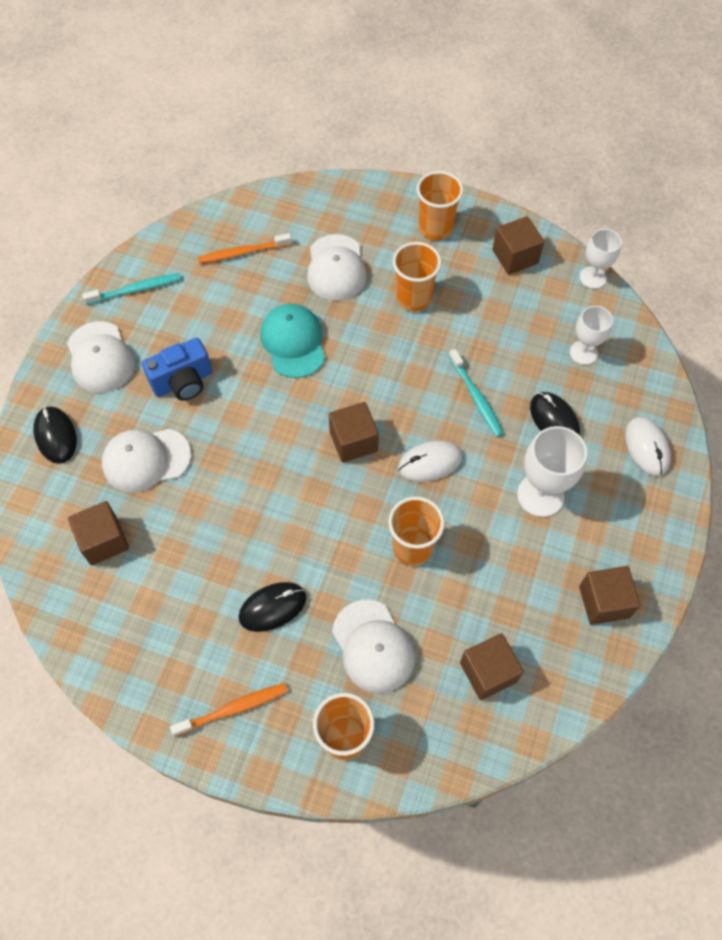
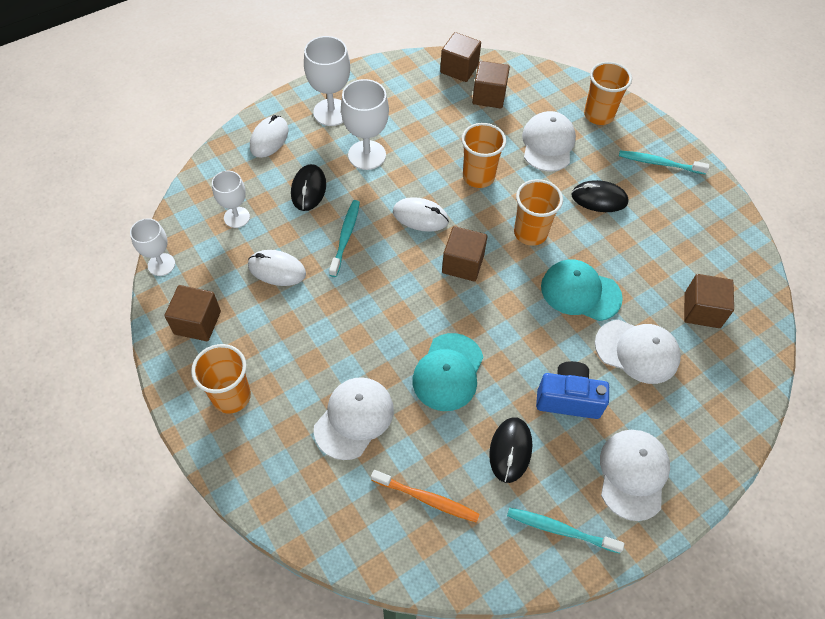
camera: 145 degrees left, 5 degrees down
black mouse [33,406,77,464] -> black mouse moved to [489,417,532,483]
orange toothbrush [170,683,288,737] -> turquoise toothbrush [619,150,709,175]
orange cup [393,242,442,312] -> orange cup moved to [514,179,563,246]
brown cube [579,566,641,625] -> brown cube moved to [440,32,481,82]
none -> white mouse [248,250,306,286]
none -> white goblet [304,36,350,126]
none -> turquoise cap [541,259,623,321]

